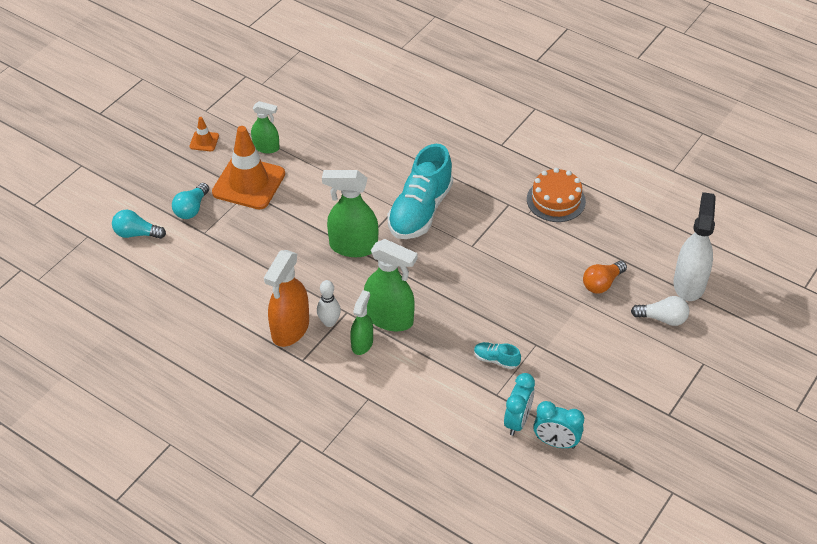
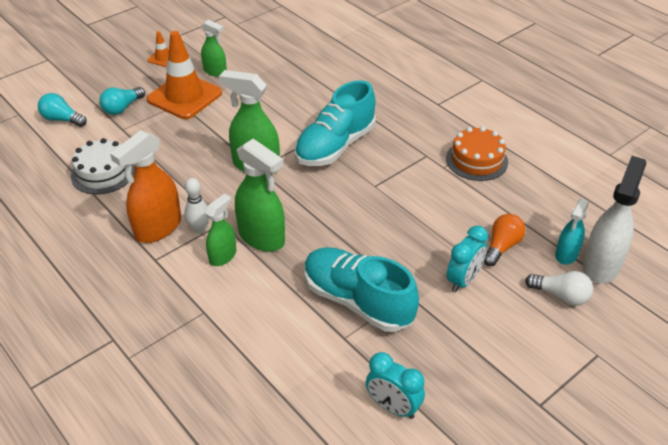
camera: 15 degrees right, 5 degrees down
turquoise shoe [474,342,521,369] -> turquoise shoe [305,247,419,332], size x2.36
turquoise clock [504,373,535,436] -> turquoise clock moved to [446,226,488,292]
orange light bulb [583,261,627,294] -> orange light bulb turned 150 degrees clockwise [484,214,525,266]
none -> white cake [71,138,135,195]
none -> turquoise spray bottle [555,198,589,265]

